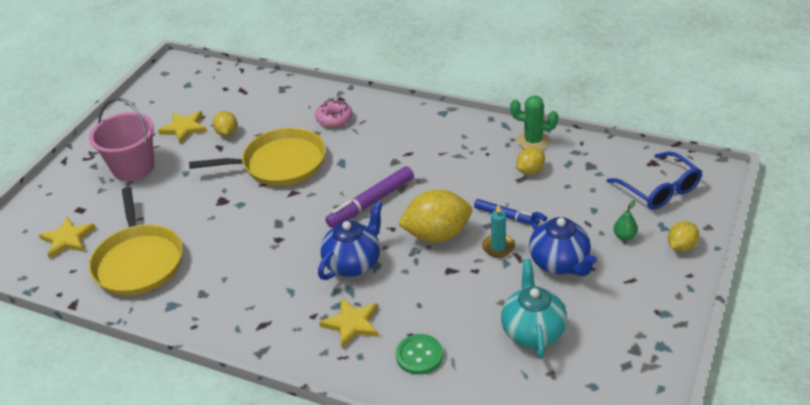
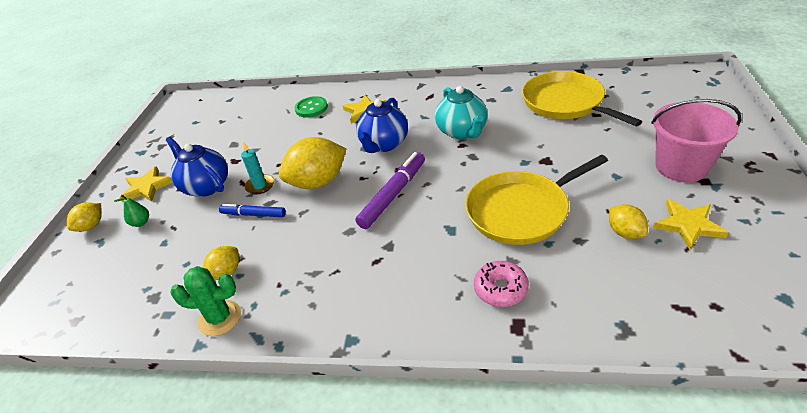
camera: 165 degrees right, 0 degrees up
yellow star [39,217,95,259] -> yellow star moved to [120,166,173,202]
turquoise teapot [501,259,567,359] -> turquoise teapot moved to [435,86,488,139]
blue glasses [607,151,702,210] -> none

